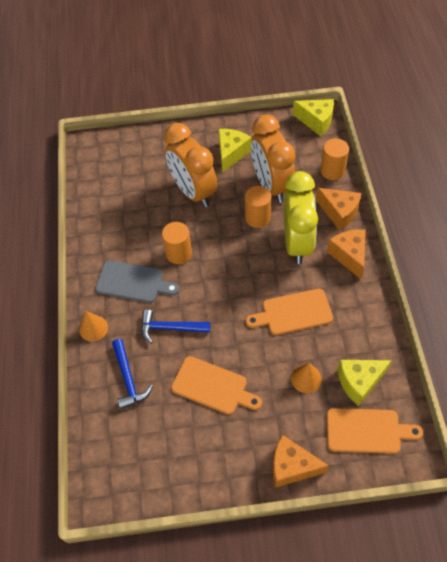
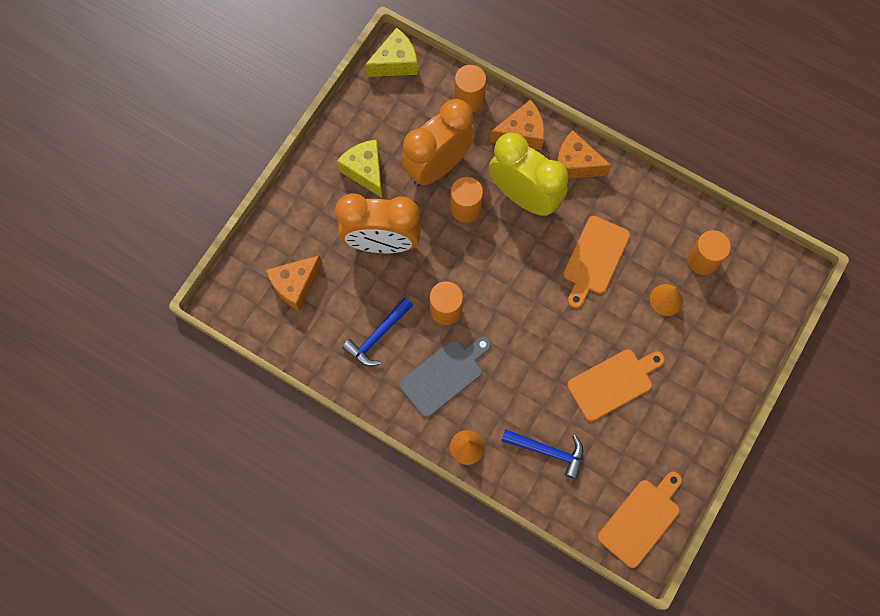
camera: 55 degrees left, 15 degrees up
blue hammer [141,310,210,344] -> blue hammer moved to [342,297,413,366]
orange clock [251,114,295,203] -> orange clock turned 120 degrees clockwise [401,99,476,186]
orange cheese [273,435,329,488] -> orange cheese moved to [266,255,323,311]
orange cutting board [327,408,423,454] -> orange cutting board moved to [598,472,682,568]
yellow cheese [338,360,392,406] -> orange cylinder [687,230,731,275]

